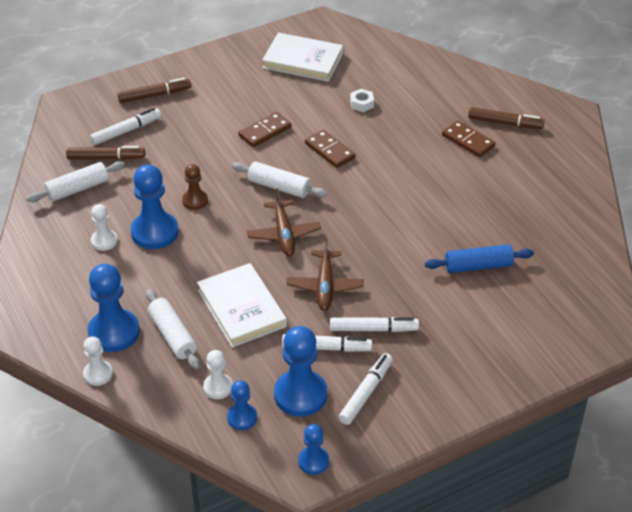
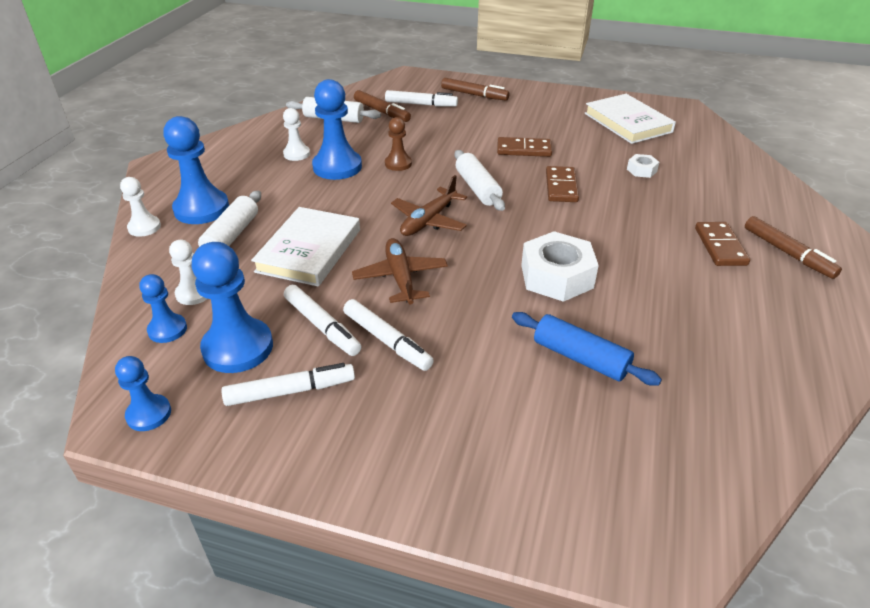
camera: 45 degrees right, 5 degrees down
brown plane [287,238,364,311] -> brown plane turned 120 degrees clockwise [352,238,448,304]
none -> white nut [521,231,599,302]

